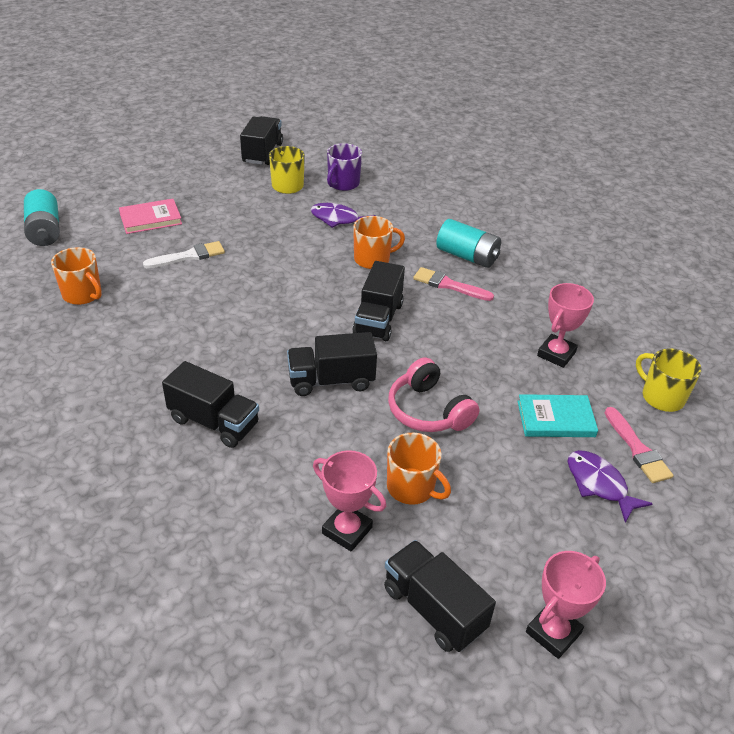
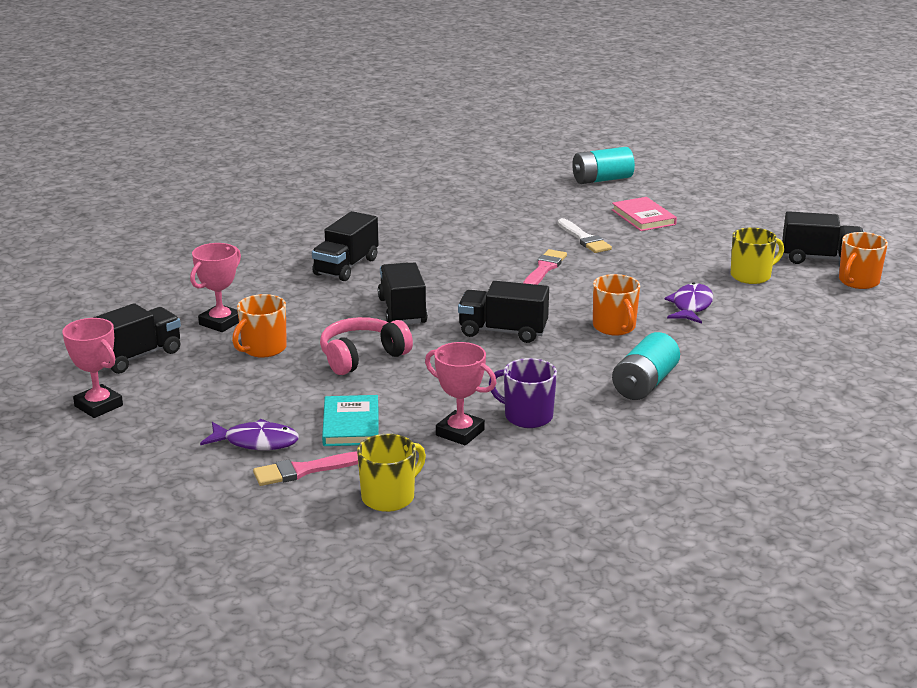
camera: 90 degrees right, 15 degrees down
orange mug [51,247,102,305] -> orange mug moved to [839,232,888,289]
purple mug [327,143,362,191] -> purple mug moved to [489,358,557,428]
pink brush [413,267,494,301] -> pink brush moved to [523,249,567,285]
purple fish [568,450,653,523] -> purple fish turned 45 degrees clockwise [200,419,299,450]

